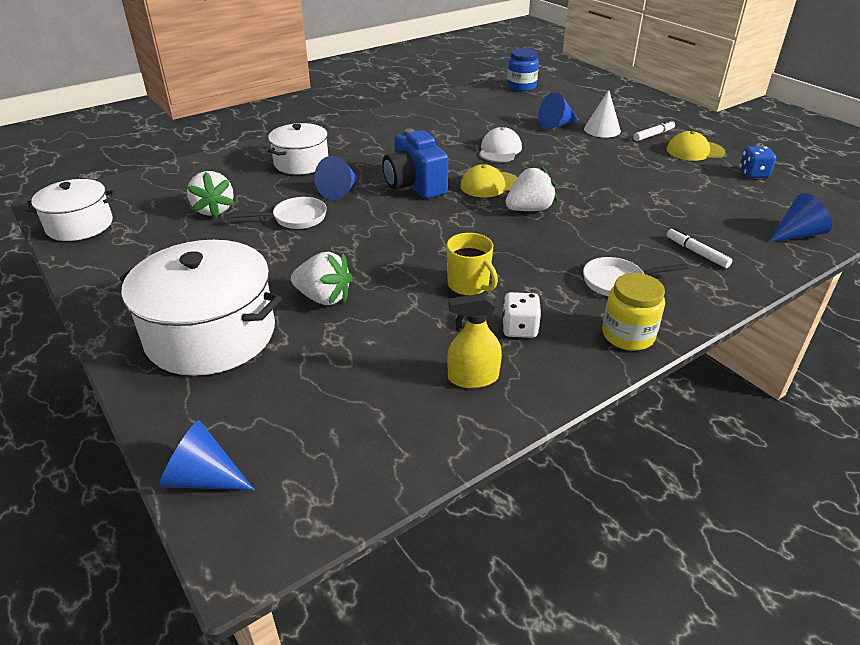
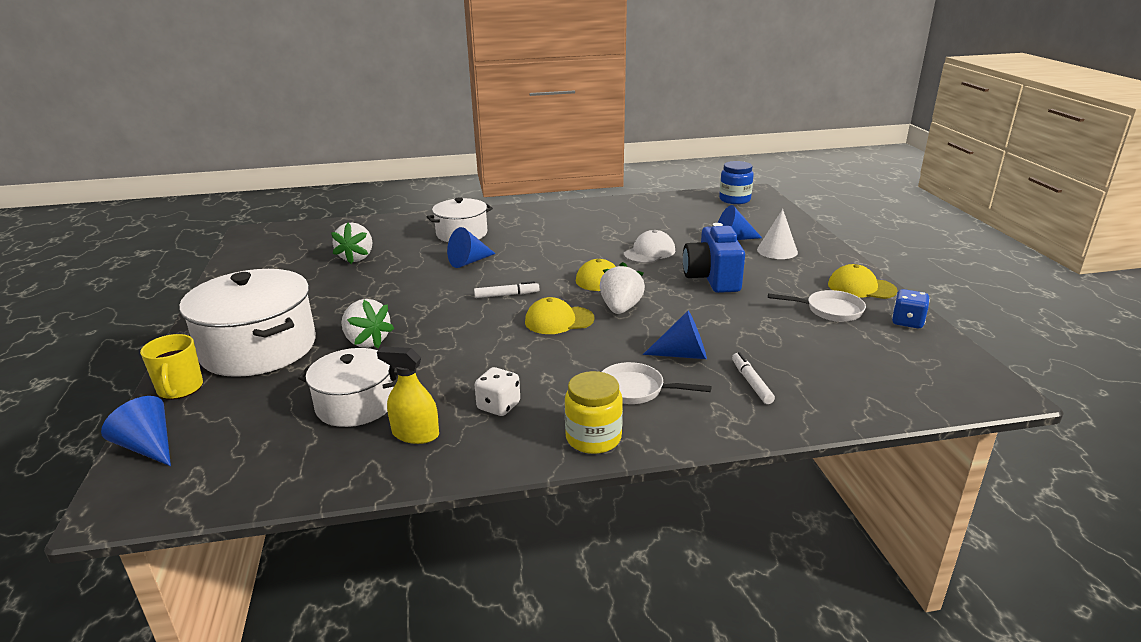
camera: 25 degrees right, 10 degrees down
white pot [25,179,115,241] -> white pot moved to [298,348,398,427]
white pan [232,197,327,229] -> white pan moved to [768,290,866,322]
blue camera [382,128,448,199] -> blue camera moved to [683,223,745,293]
yellow mug [446,233,498,296] -> yellow mug moved to [140,334,203,400]
white strawberry [505,166,557,211] -> white strawberry turned 75 degrees counterclockwise [600,262,645,314]
white marker [633,120,675,141] -> white marker moved to [474,281,539,298]
blue cone [768,193,832,242] -> blue cone moved to [643,311,707,359]
none -> yellow cap [525,297,595,334]

